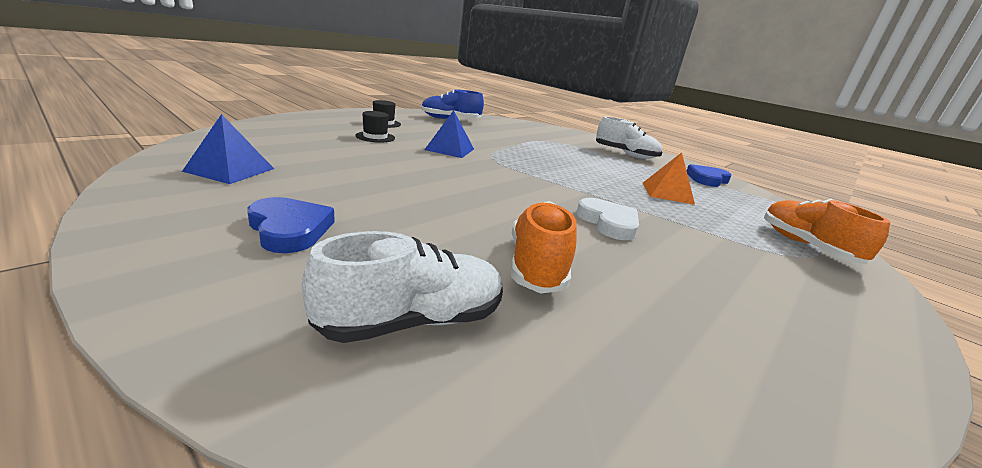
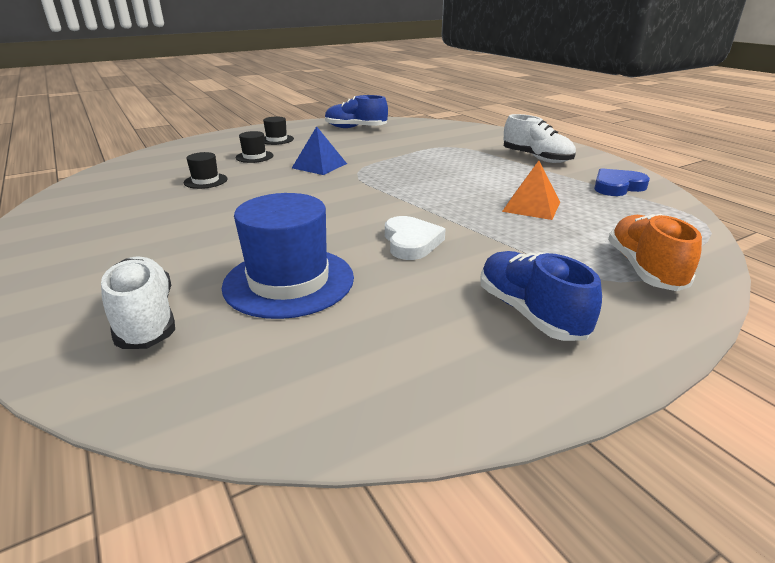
camera: 20 degrees right, 5 degrees up
blue pyramid [182,114,274,184] -> none
blue heart [247,197,335,253] -> none
white shoe [302,231,503,343] -> white shoe turned 105 degrees counterclockwise [101,256,175,349]
orange shoe [511,201,577,294] -> blue hat [222,193,354,319]
none -> black hat [184,152,228,189]
none -> blue shoe [480,251,602,341]

